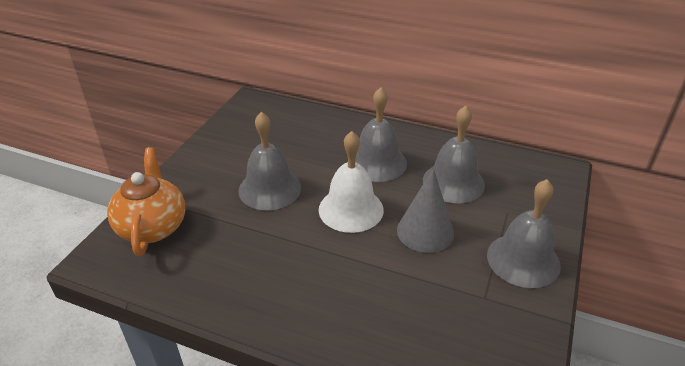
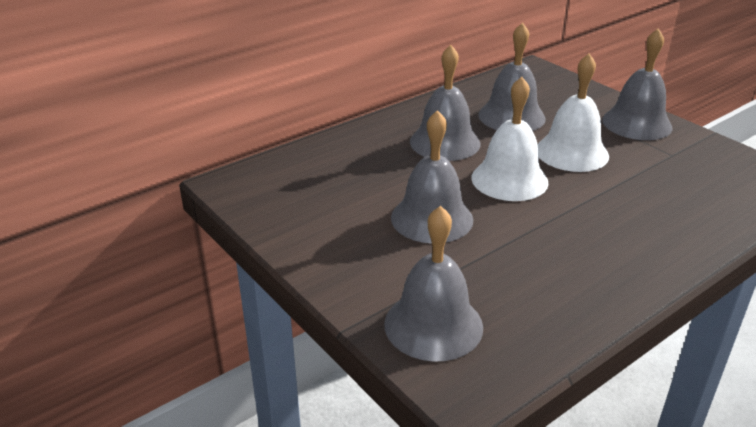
camera: 60 degrees left, 5 degrees down
orange teapot [107,147,185,256] -> grey bell [384,206,483,362]
grey cone [397,168,454,253] -> white bell [537,54,609,172]

